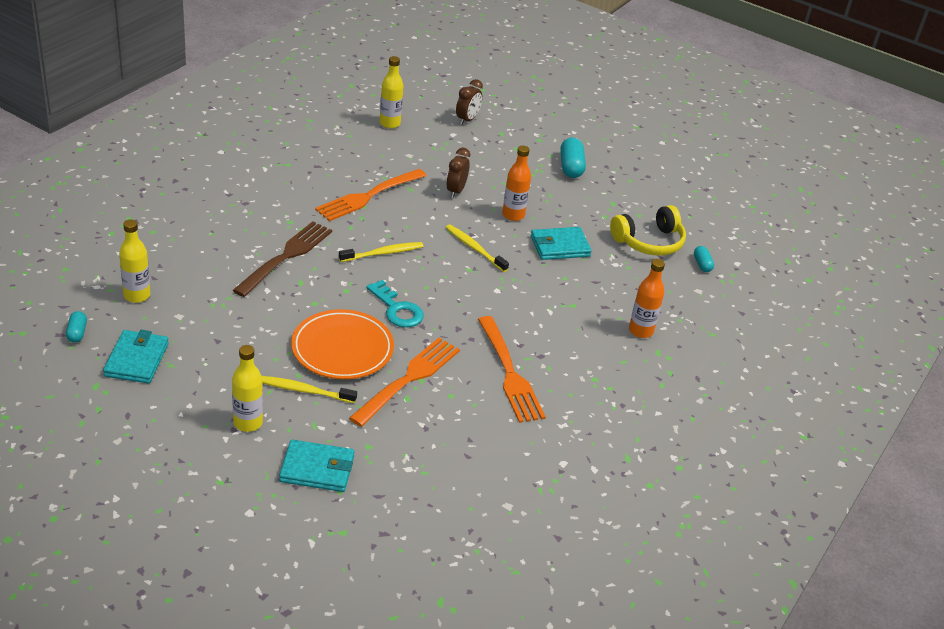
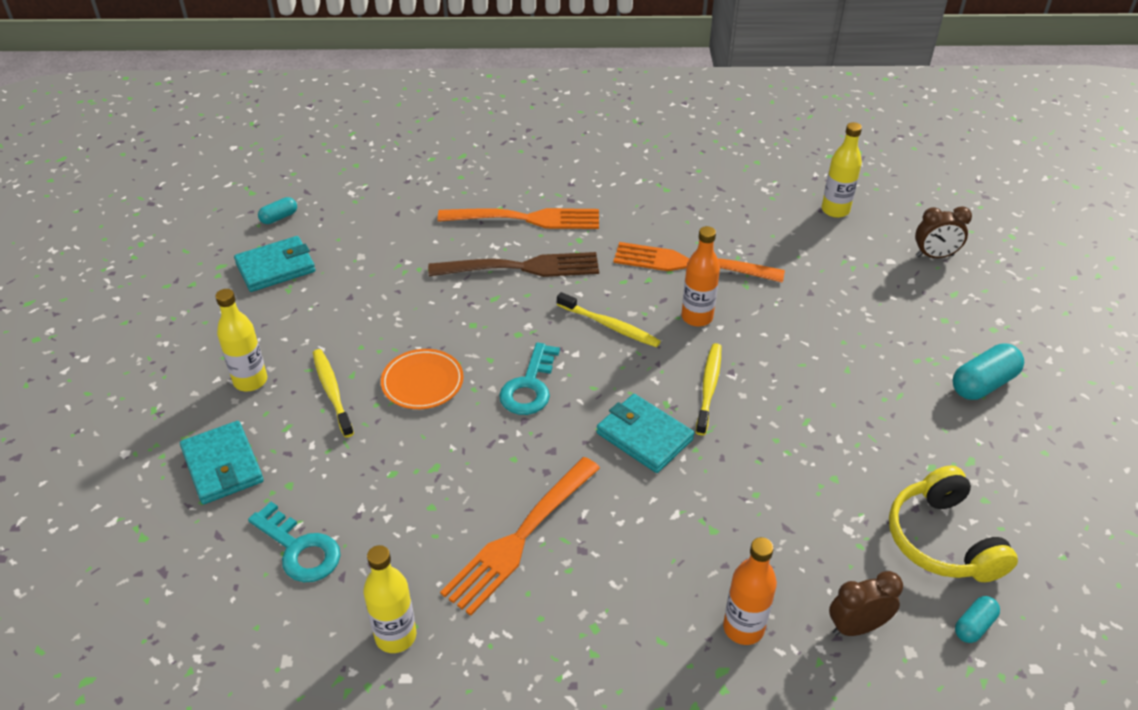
camera: 60 degrees right, 5 degrees up
yellow bottle [119,219,151,303] -> yellow bottle moved to [363,545,416,653]
orange plate [291,309,394,379] -> orange plate [381,349,464,409], size x0.64
orange fork [349,338,460,427] -> orange fork moved to [438,208,599,229]
brown clock [446,148,470,198] -> brown clock moved to [829,571,903,636]
orange bottle [502,146,531,221] -> orange bottle moved to [681,226,720,327]
turquoise wallet [531,227,592,260] -> turquoise wallet moved to [597,394,694,473]
yellow headphones [610,205,686,256] -> yellow headphones turned 45 degrees clockwise [889,466,1018,582]
none -> turquoise key [248,502,341,582]

